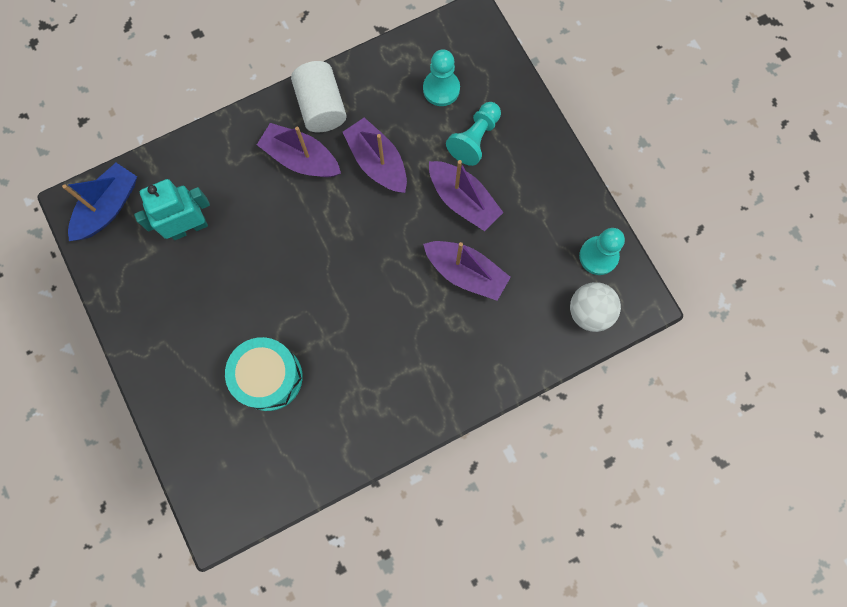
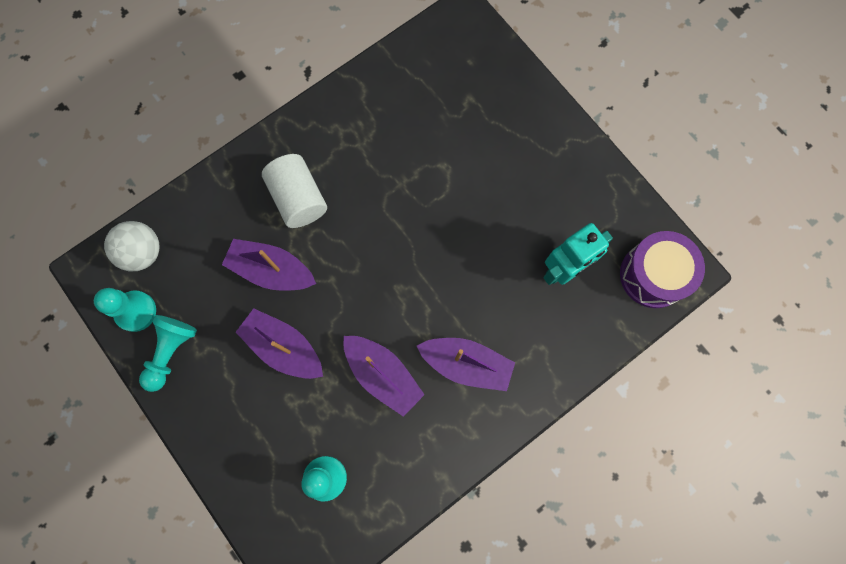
camera: 170 degrees right, 0 degrees up
blue boat [62,163,137,241] -> purple drum [620,231,705,308]
turquoise drum [225,337,303,411] -> none
white cylinder [291,61,347,133] -> white cylinder moved to [262,154,327,228]
turquoise pawn [446,102,501,166] -> turquoise pawn moved to [139,315,197,392]

